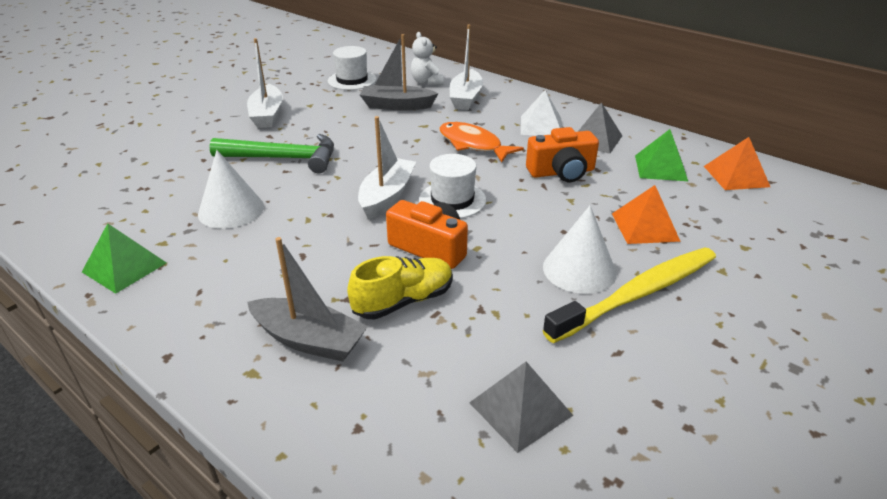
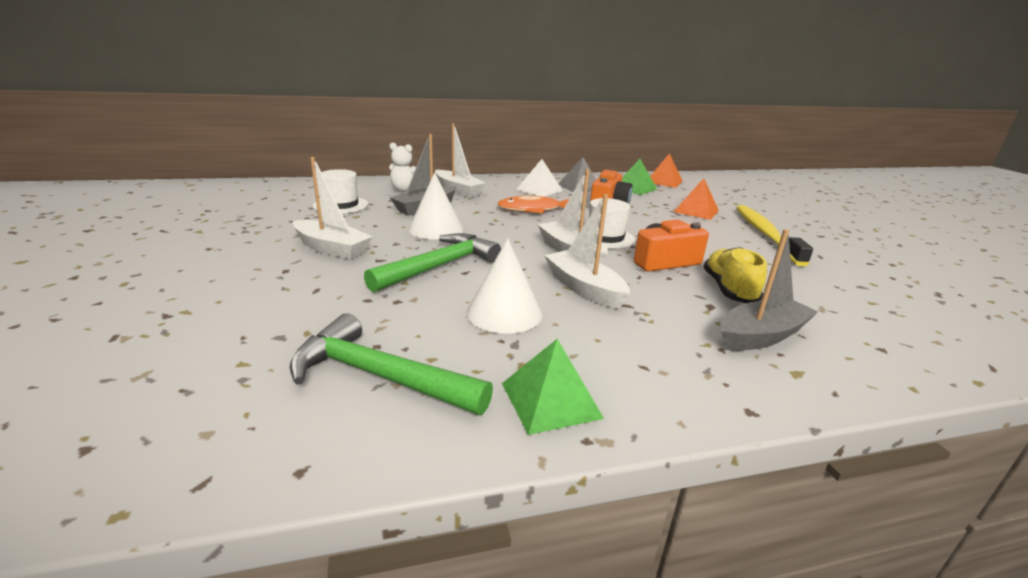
camera: 55 degrees left, 10 degrees down
grey pyramid [469,362,573,453] -> none
white cone [543,205,617,294] -> white cone moved to [408,172,463,239]
none -> green hammer [290,313,493,415]
none -> white boat [544,194,630,309]

